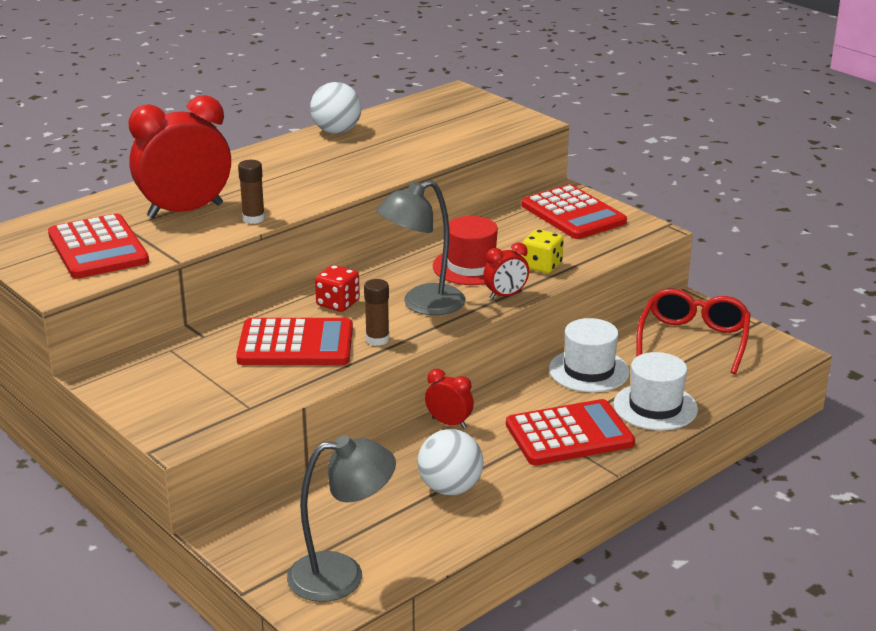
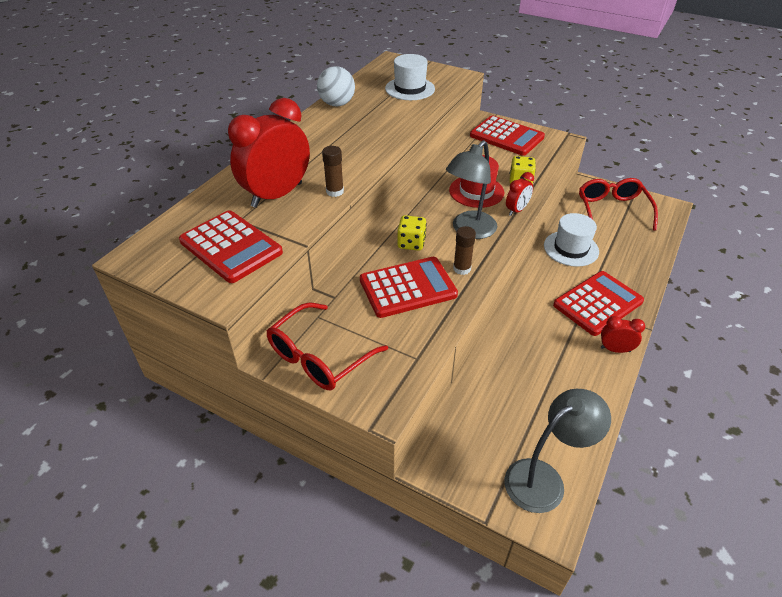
camera: 20 degrees left, 15 degrees up
red dice [315,265,360,312] -> yellow dice [397,215,427,251]
white ball [417,429,483,495] -> none
red clock [425,369,474,429] -> red clock moved to [601,316,645,353]
white hat [613,352,698,430] -> white hat moved to [385,54,435,100]
none -> red glasses [267,302,388,390]

